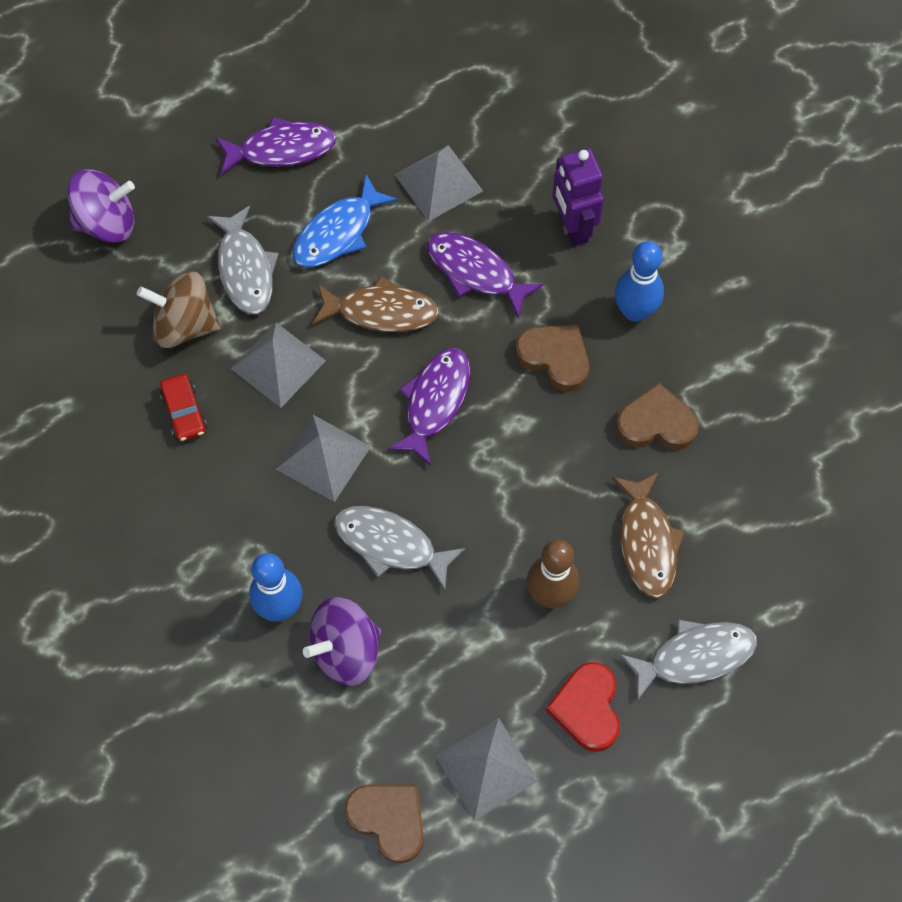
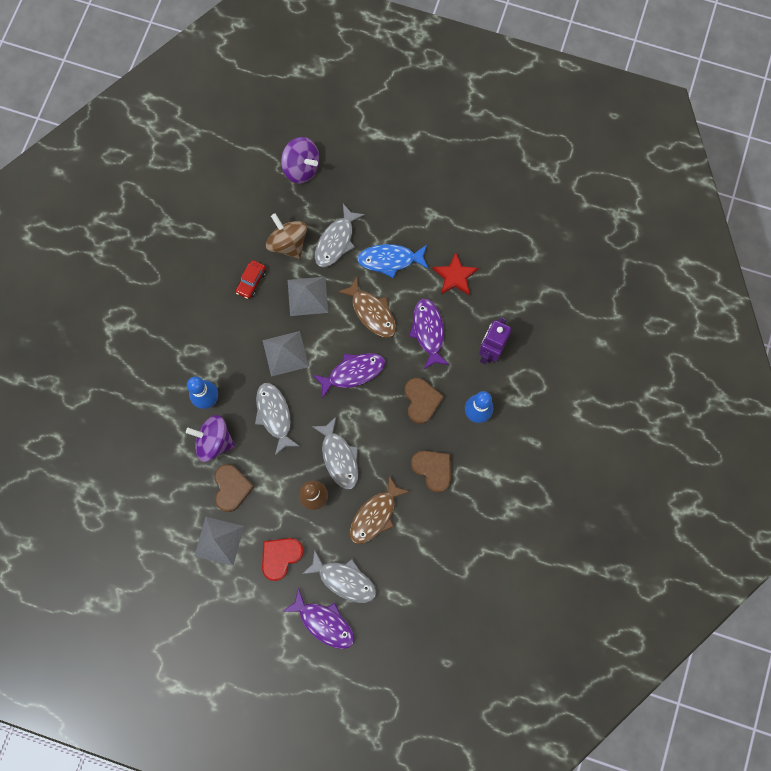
camera: 45 degrees right, 10 degrees up
purple fish [215,117,336,175] -> purple fish moved to [283,588,355,649]
brown heart [344,784,424,863] -> brown heart moved to [214,464,254,512]
grey pyramid [394,145,483,221] -> red star [432,252,479,295]
none -> grey fish [312,417,358,489]

